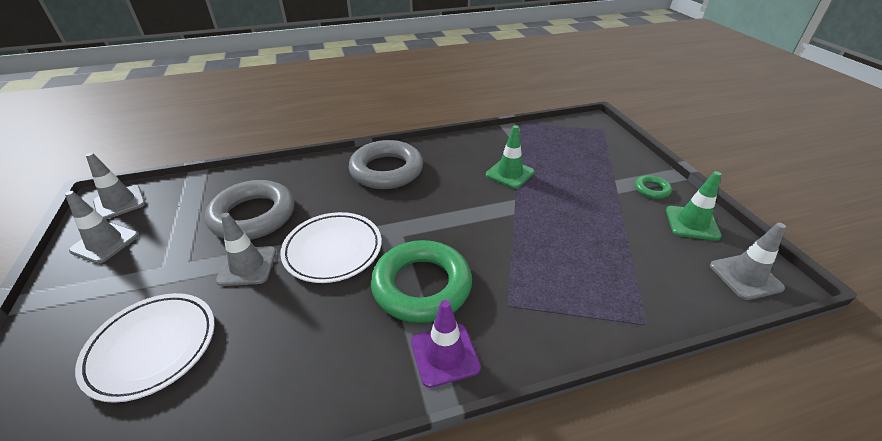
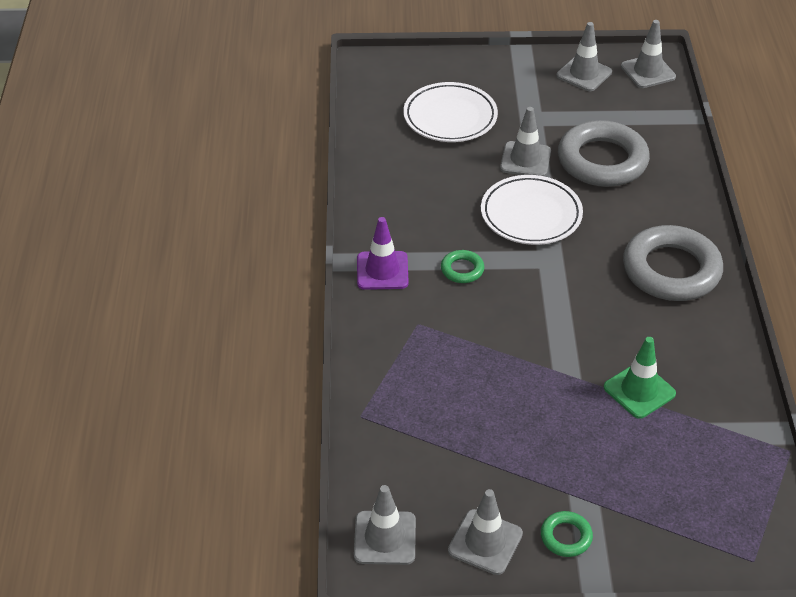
camera: 105 degrees right, 5 degrees up
green ring [371,240,472,323] -> green ring [441,250,484,283], size x0.44
green traffic cone [666,171,722,240] -> grey traffic cone [448,489,523,575]

